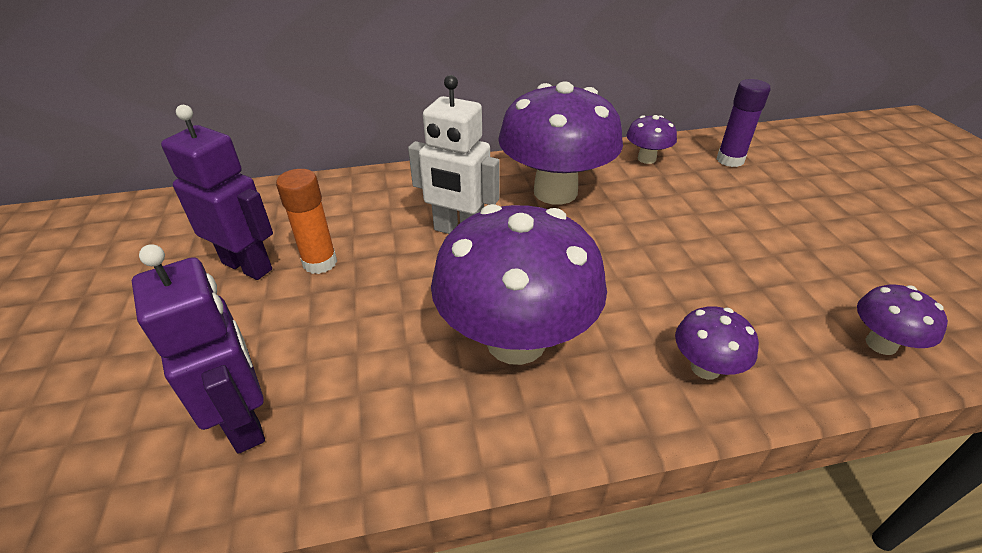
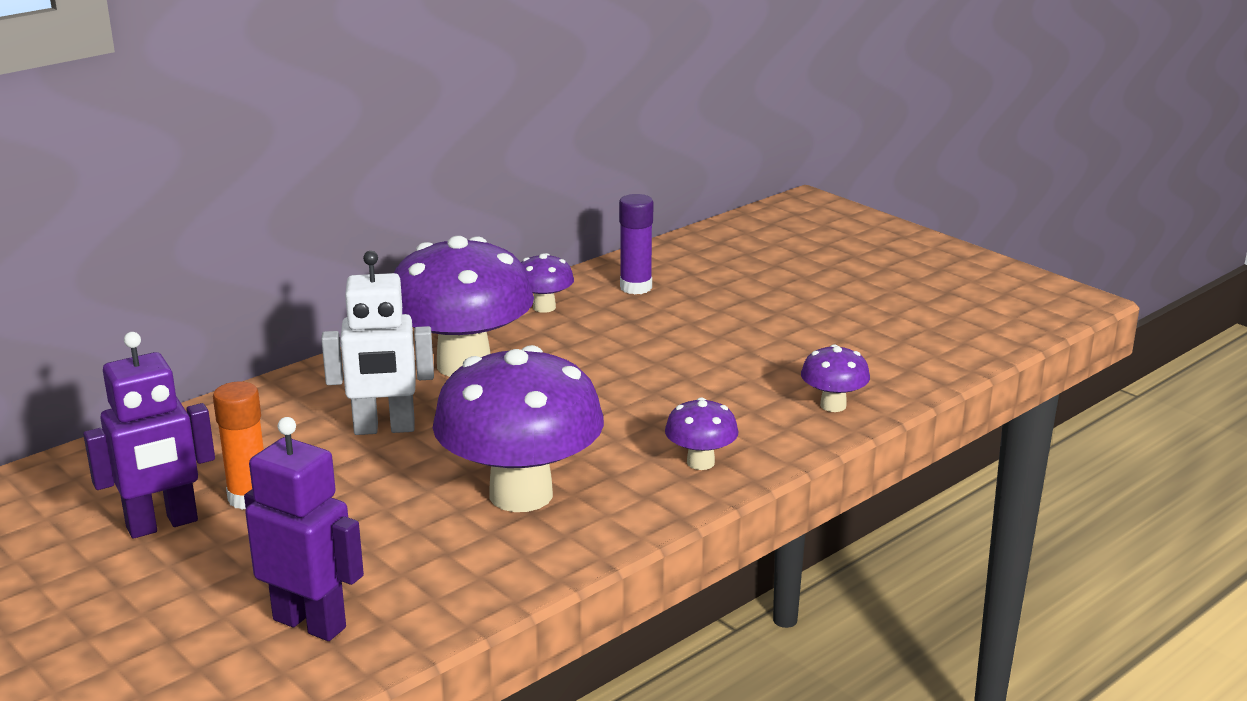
camera: 30 degrees left, 15 degrees down
purple robot [161,105,273,280] -> purple robot turned 150 degrees clockwise [83,332,215,539]

